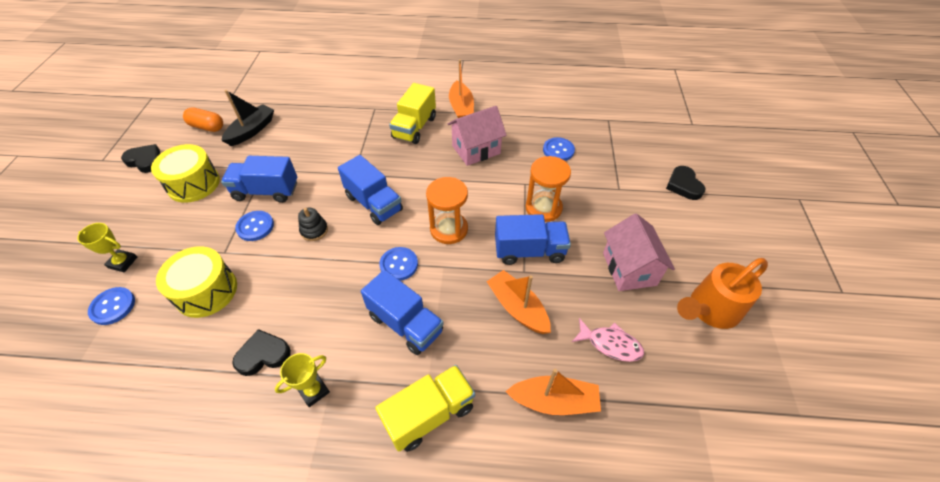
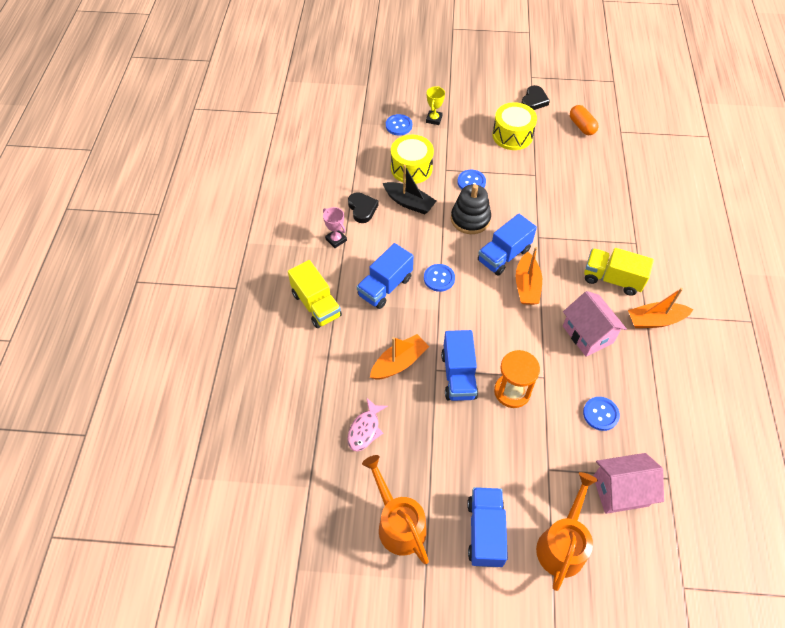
camera: 90 degrees right, 5 degrees up
orange capsule [183,107,223,132] -> orange capsule turned 45 degrees counterclockwise [570,105,599,135]
black boat [221,90,274,146] -> black boat moved to [383,165,436,214]
blue truck [221,156,297,203] -> blue truck moved to [467,487,508,567]
yellow trophy [275,353,330,407] -> pink trophy [323,207,347,248]
black stacking toy [298,208,328,241] -> black stacking toy [451,184,491,234], size x1.78
orange hourglass [426,177,468,244] -> none
orange boat [505,369,601,415] -> orange boat moved to [516,247,542,305]
pink house [603,213,675,291] -> pink house moved to [593,453,664,514]
black heart [666,166,706,200] -> orange watering can [536,472,598,591]

